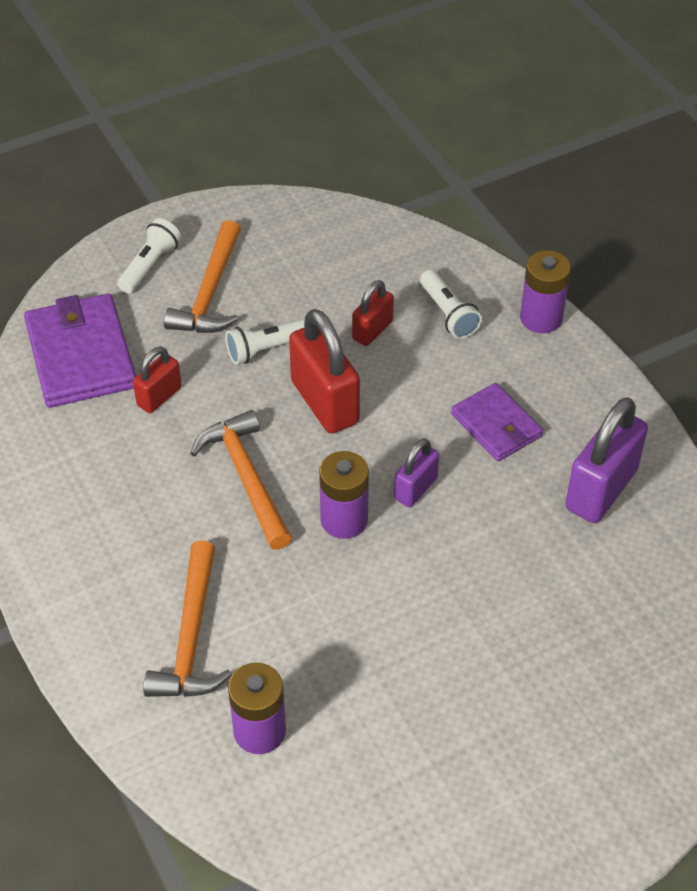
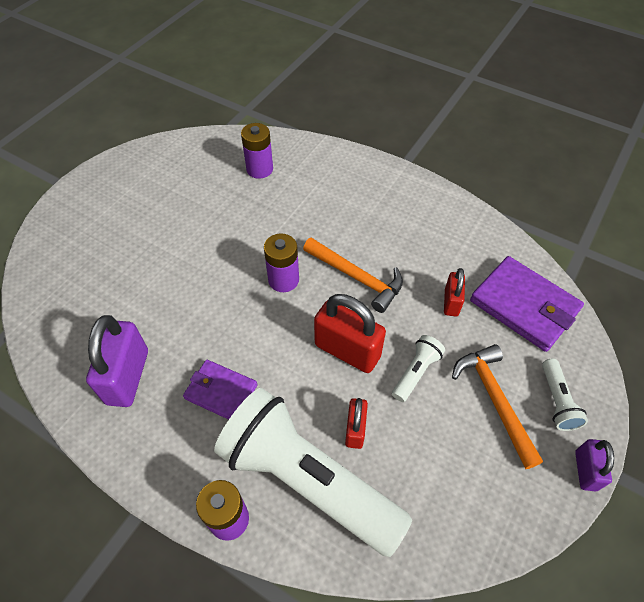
camera: 150 degrees right, 5 degrees up
orange hammer [143,540,232,697] -> none
purple padlock [394,438,439,507] -> purple padlock moved to [575,439,614,491]
white flashlight [420,270,482,339] -> white flashlight [214,388,412,557], size x2.46

